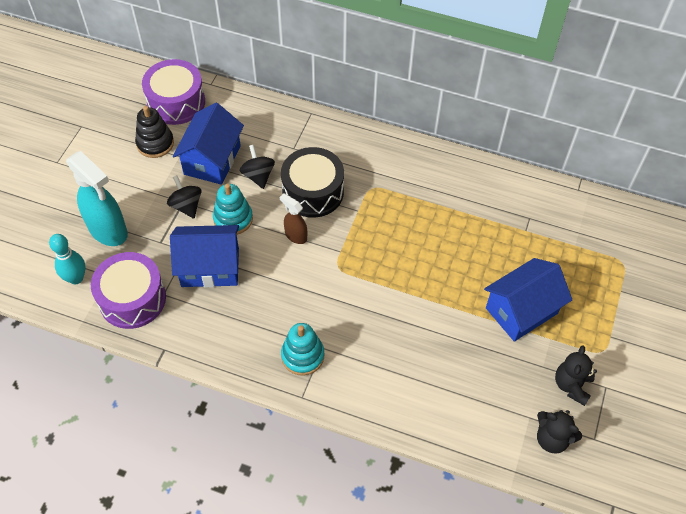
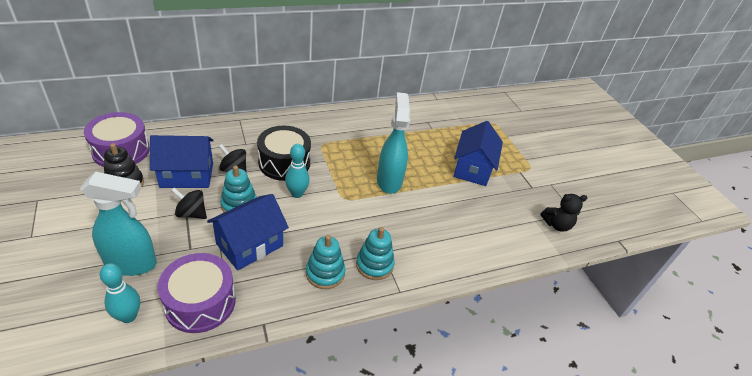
camera: 45 degrees left, 15 degrees down
blue house [173,103,244,185] -> blue house turned 75 degrees counterclockwise [150,135,214,188]
brown spray bottle [280,193,307,244] -> turquoise bowling pin [285,144,310,198]
black teddy bear [555,345,597,406] -> none
none -> turquoise stacking toy [306,235,345,289]
none -> turquoise spray bottle [377,92,410,194]

